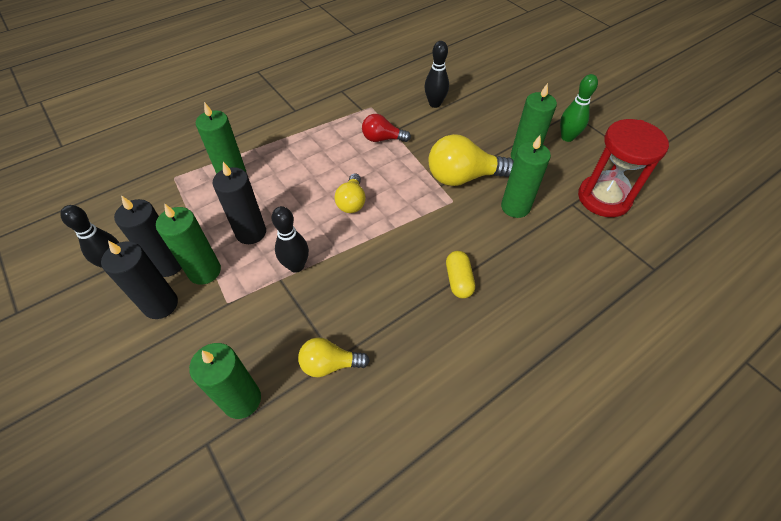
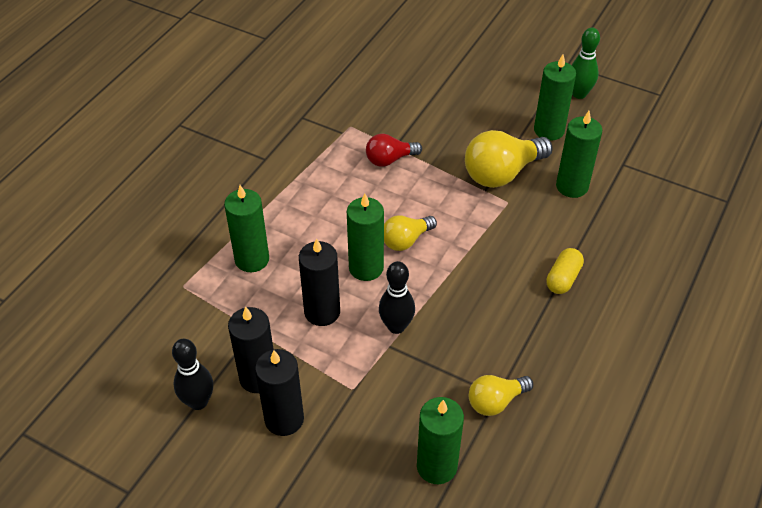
camera: 25 degrees left, 5 degrees down
green candle [156,203,221,285] -> green candle moved to [347,194,384,281]
yellow light bulb [335,173,366,213] -> yellow light bulb turned 75 degrees clockwise [384,215,437,251]
black bowling pin [424,41,449,108] -> none
yellow capsule [446,251,475,298] -> yellow capsule turned 60 degrees clockwise [546,248,584,294]
red hourglass [578,119,669,217] -> none

